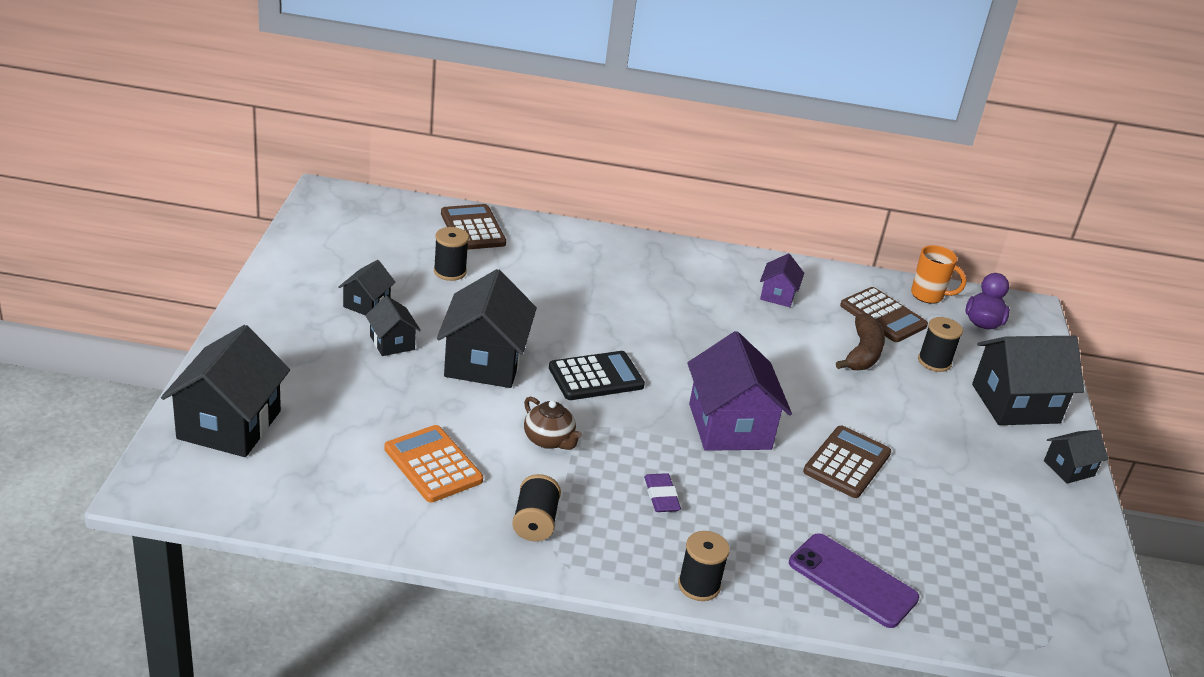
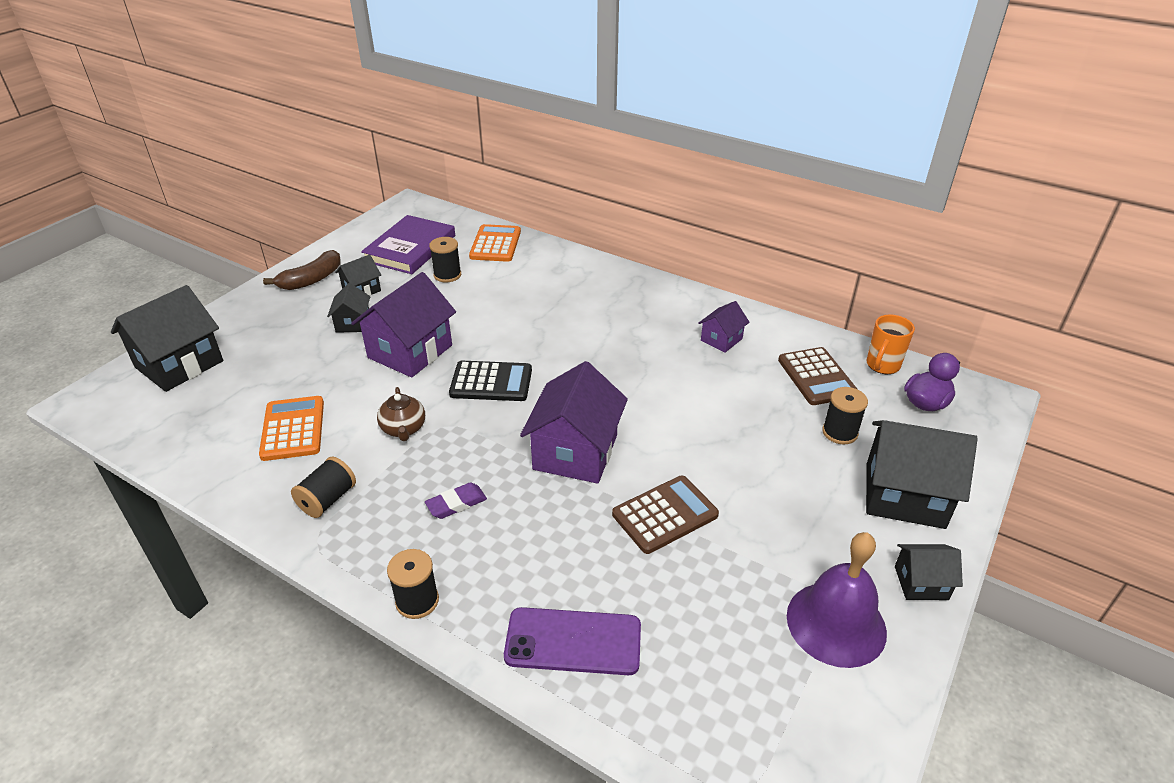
camera: 30 degrees right, 5 degrees up
black house [437,269,537,388] -> purple house [351,272,456,378]
brown calculator [441,204,506,250] -> orange calculator [469,224,521,262]
purple eraser [644,473,681,512] -> purple eraser turned 45 degrees clockwise [425,482,487,519]
purple phone [789,533,919,628] -> purple phone turned 60 degrees counterclockwise [504,607,641,675]
brown banana [836,314,885,370] -> brown banana moved to [263,250,341,290]
orange mug [911,245,967,304] -> orange mug turned 75 degrees clockwise [867,315,915,374]
none -> purple book [361,215,455,274]
none -> purple bell [787,532,887,668]

